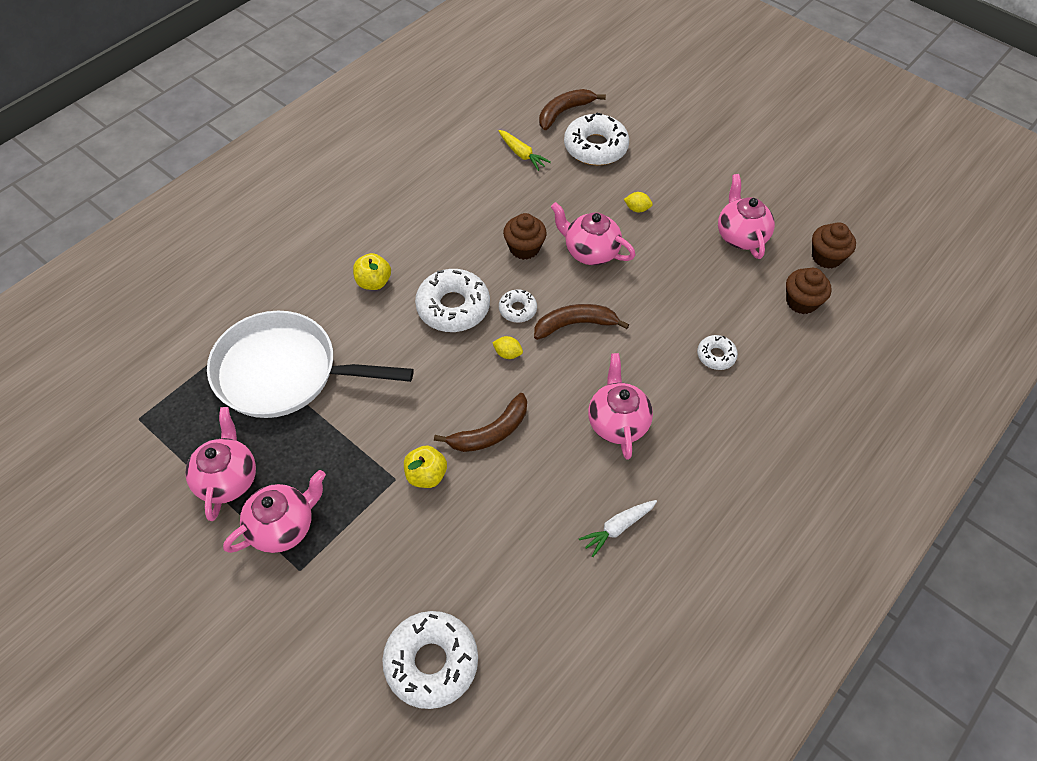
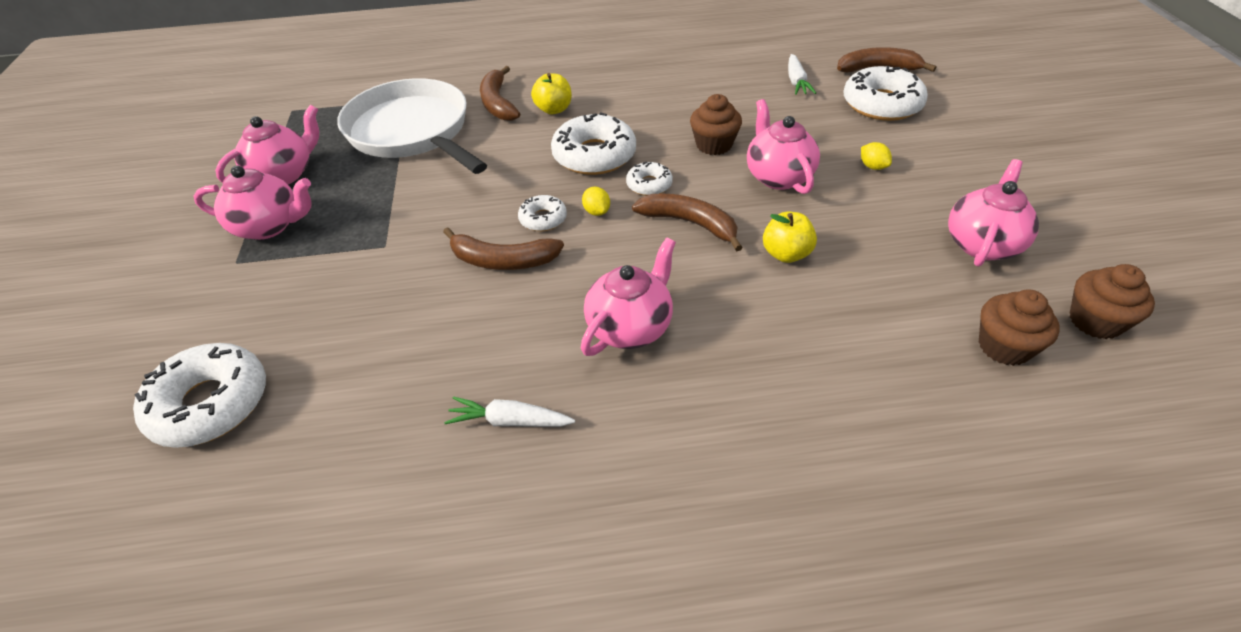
camera: 45 degrees right, 10 degrees down
yellow apple [404,445,447,488] -> yellow apple moved to [763,212,817,263]
yellow carrot [498,130,551,171] -> white carrot [788,54,816,95]
white donut [697,335,738,370] -> white donut moved to [518,195,567,231]
none -> brown banana [480,66,520,121]

